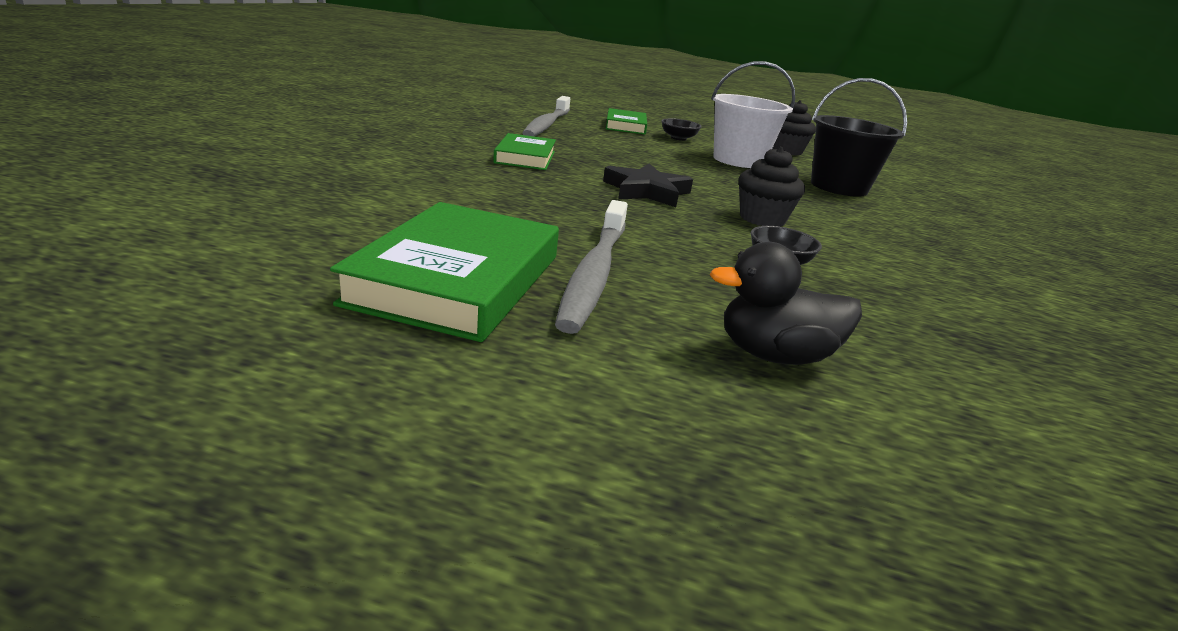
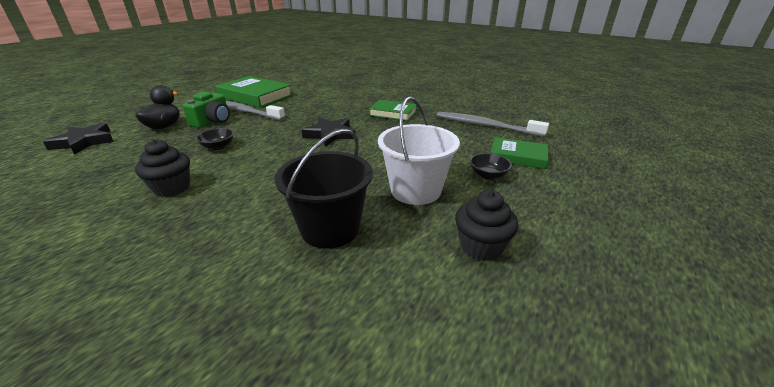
camera: 110 degrees right, 5 degrees up
black cupcake [738,147,805,226] -> black cupcake moved to [135,139,190,197]
none -> black star [43,123,114,155]
none -> green camera [182,92,230,128]

